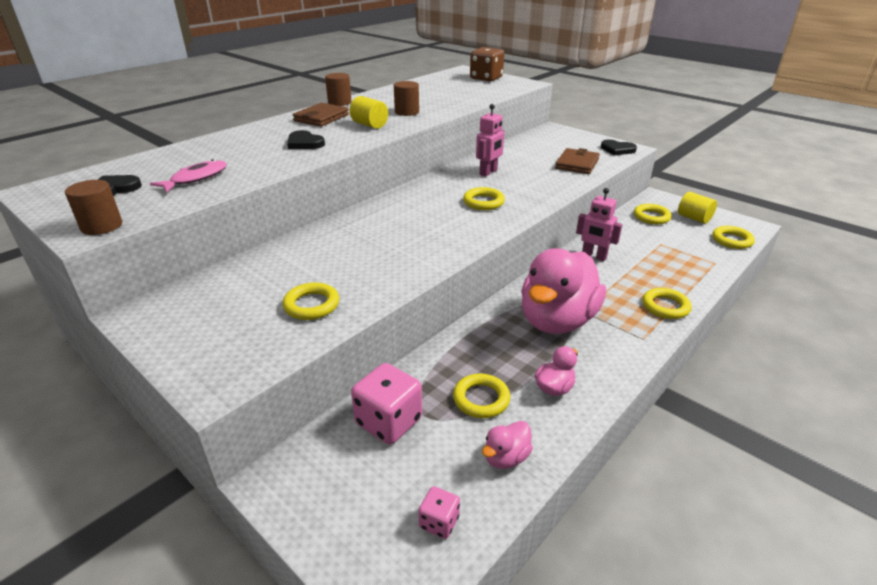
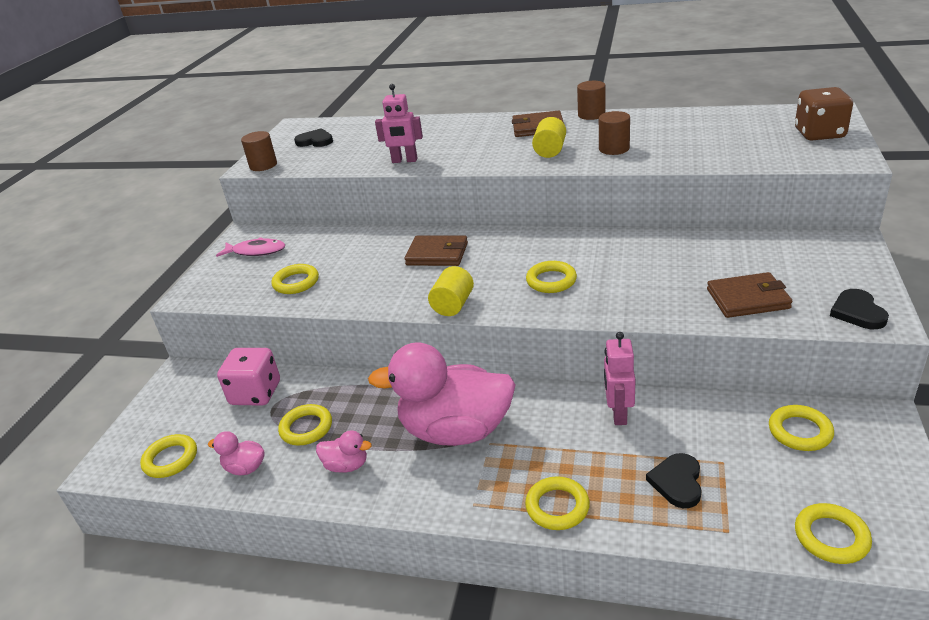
camera: 65 degrees right, 0 degrees up
pink fish [150,159,227,192] -> pink fish moved to [216,237,285,257]
black heart [287,130,325,149] -> black heart moved to [646,453,701,508]
pink dice [418,486,460,539] -> yellow ring [140,434,197,478]
pink robot [476,104,504,177] -> pink robot moved to [375,84,423,163]
yellow cylinder [678,192,717,224] -> yellow cylinder moved to [428,266,474,316]
none -> brown wallet [404,236,468,266]

